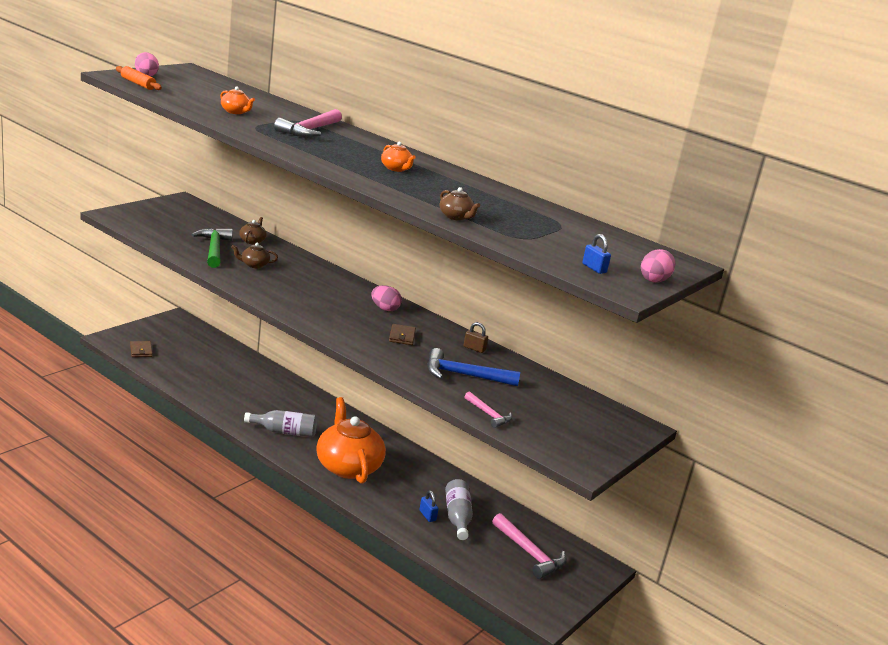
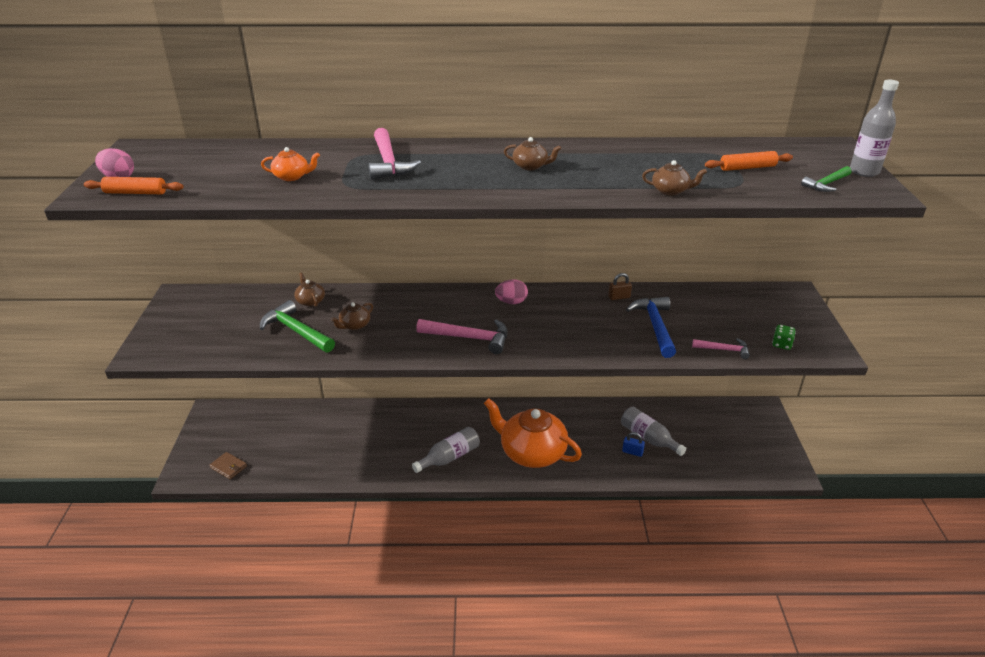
camera: 35 degrees left, 10 degrees up
orange teapot [381,142,416,172] -> brown teapot [504,137,561,170]
brown wallet [389,324,416,345] -> none
blue hammer [427,348,520,386] -> blue hammer turned 120 degrees clockwise [626,297,676,358]
pink hammer [492,513,567,579] -> pink hammer moved to [416,319,507,354]
blue padlock [582,234,611,274] -> green hammer [801,166,852,192]
pink egg [641,249,675,283] -> grey bottle [850,80,899,177]
none -> orange rolling pin [705,151,793,171]
none -> green dice [772,325,796,350]

